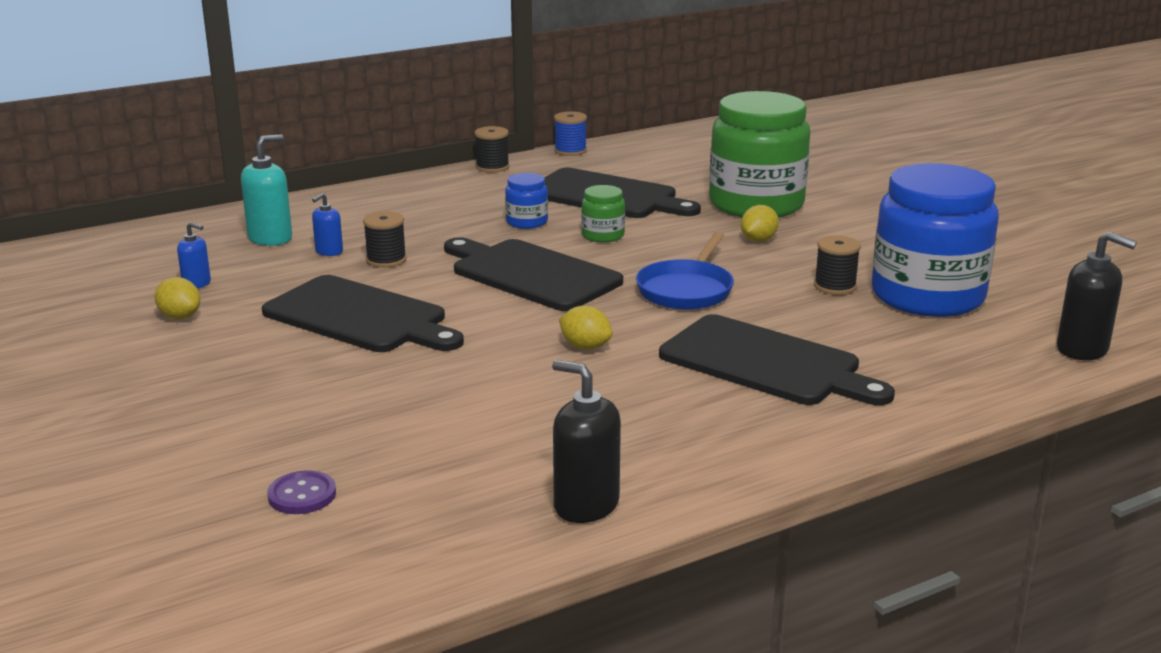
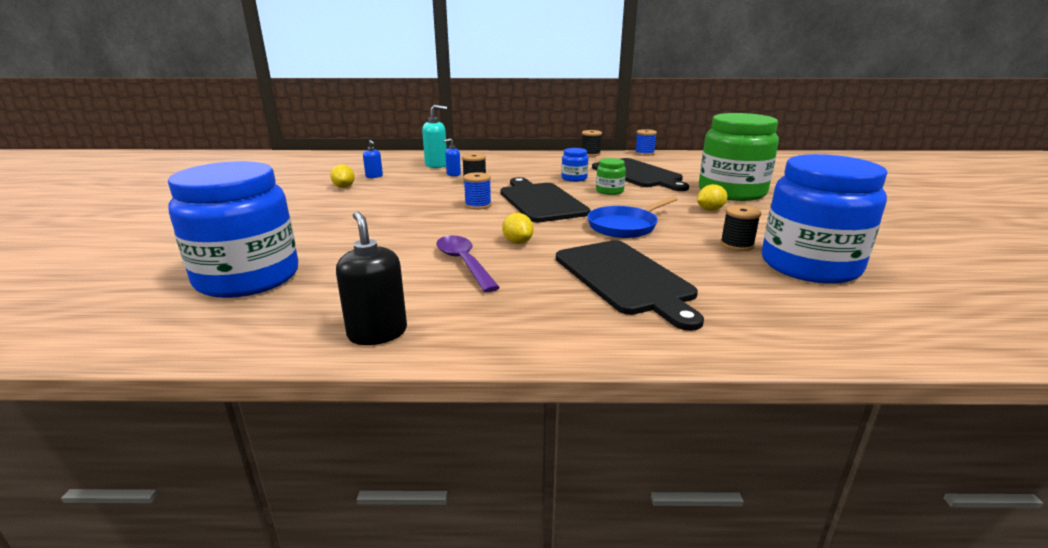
camera: 30 degrees right, 0 degrees up
black cutting board [262,275,464,352] -> none
purple button [267,471,336,514] -> blue jar [168,161,298,298]
black soap dispenser [1057,232,1137,360] -> none
none -> purple spoon [436,235,500,292]
none -> blue spool [463,172,492,210]

